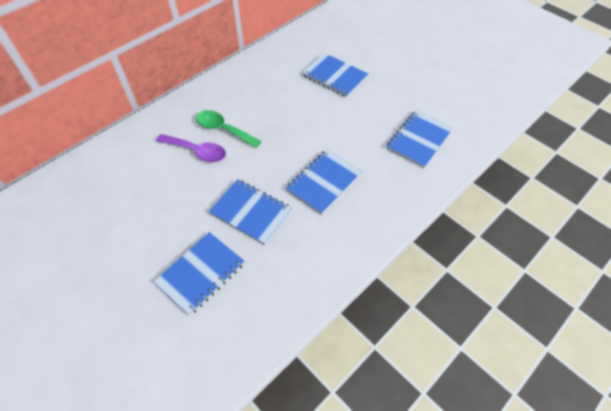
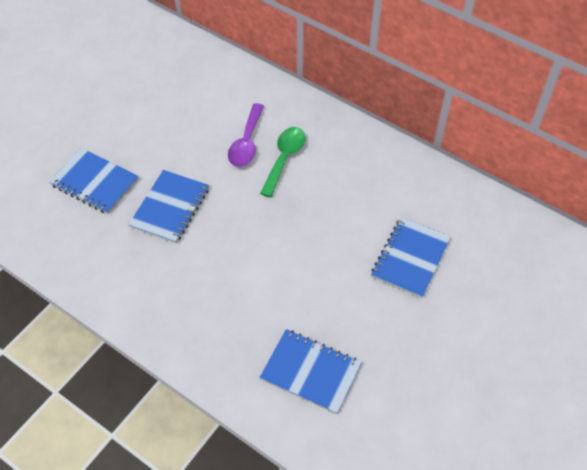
camera: 80 degrees right, 0 degrees up
blue notebook [286,150,362,215] -> none

